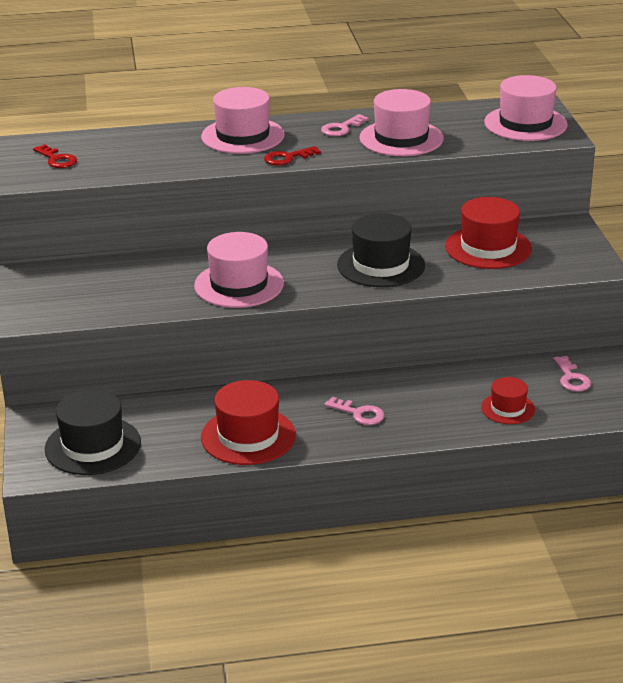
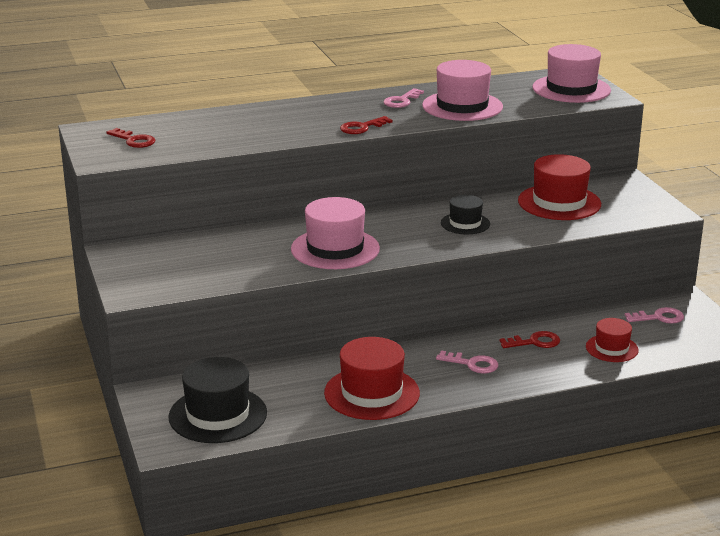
camera: 10 degrees left, 5 degrees down
pink hat [201,87,285,154] -> none
black hat [337,213,425,287] -> black hat [441,195,490,234], size x0.58
pink key [553,356,591,392] -> pink key turned 75 degrees counterclockwise [625,307,684,323]
none -> red key [500,331,560,348]

